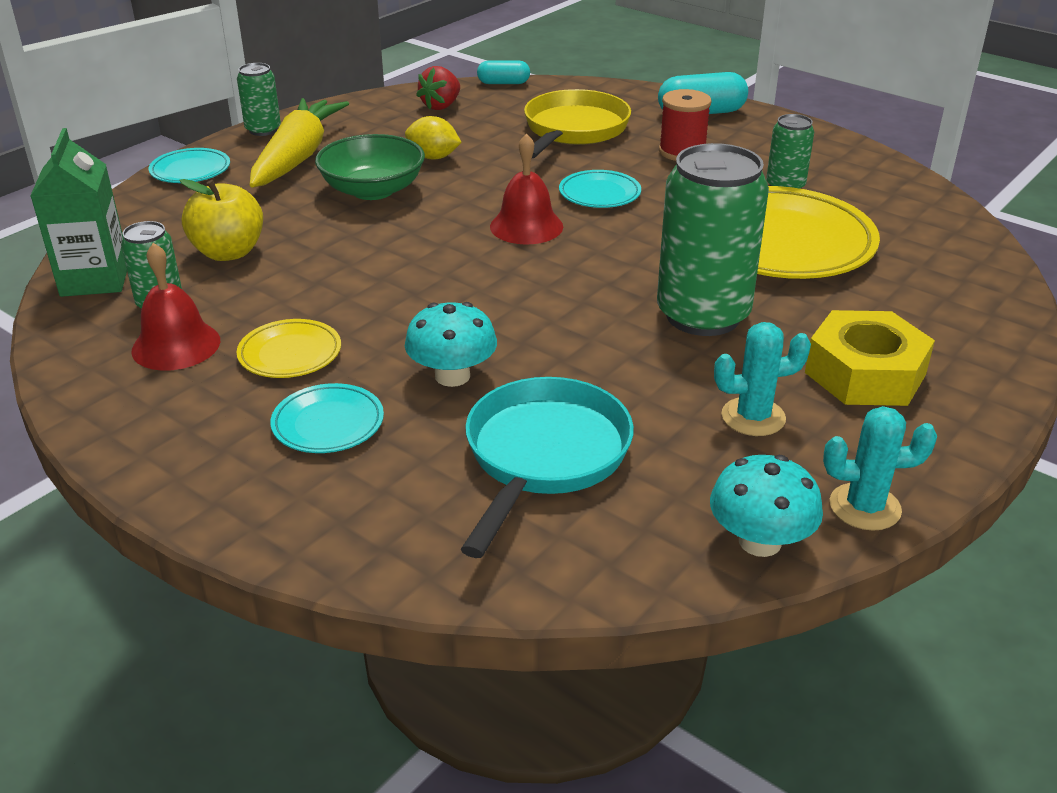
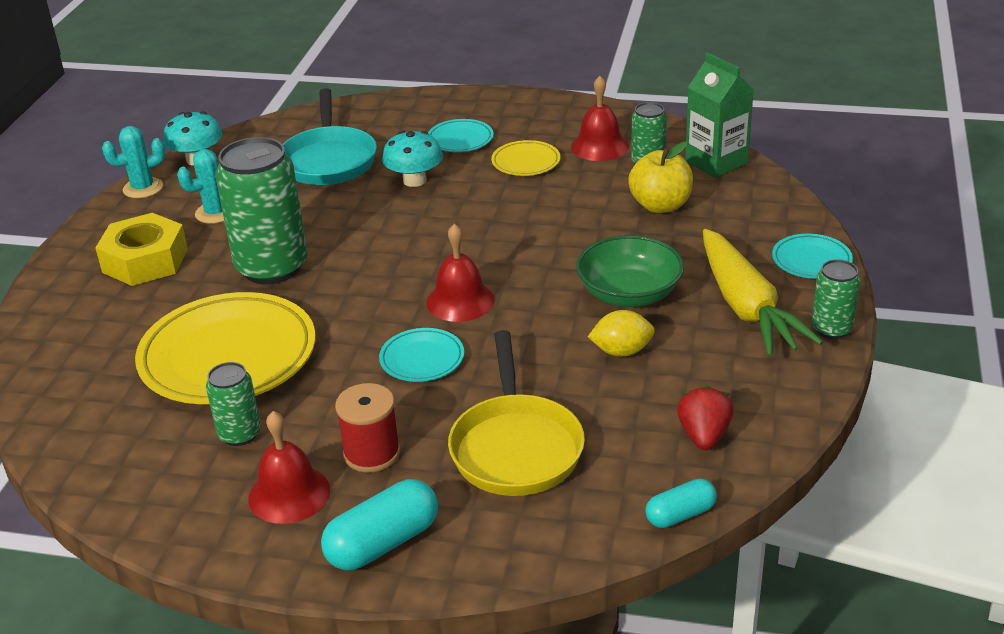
camera: 155 degrees right, 0 degrees up
none -> red bell [248,411,330,524]

